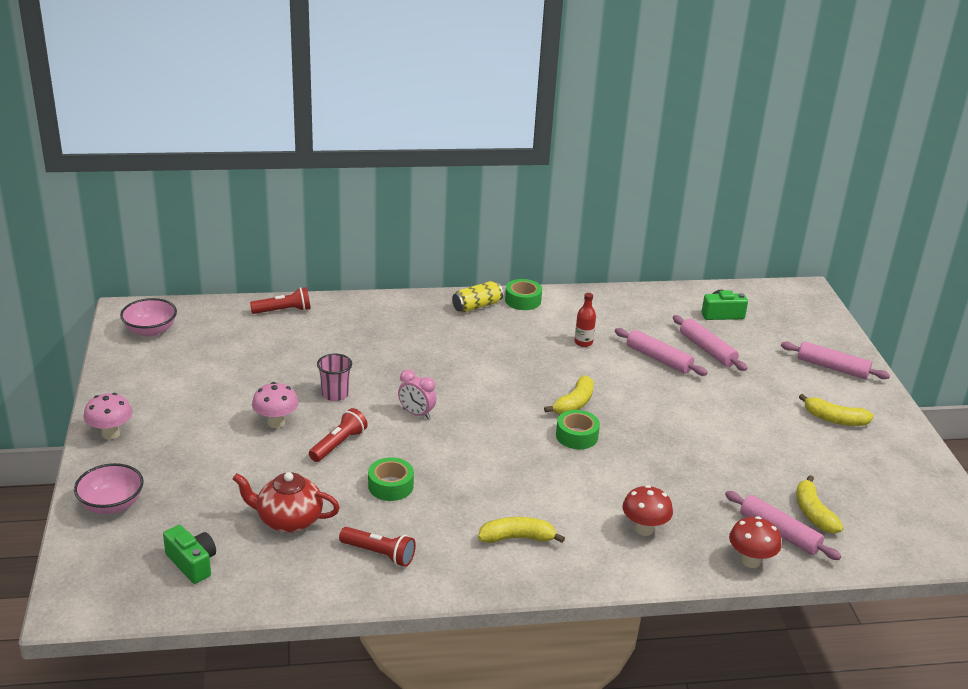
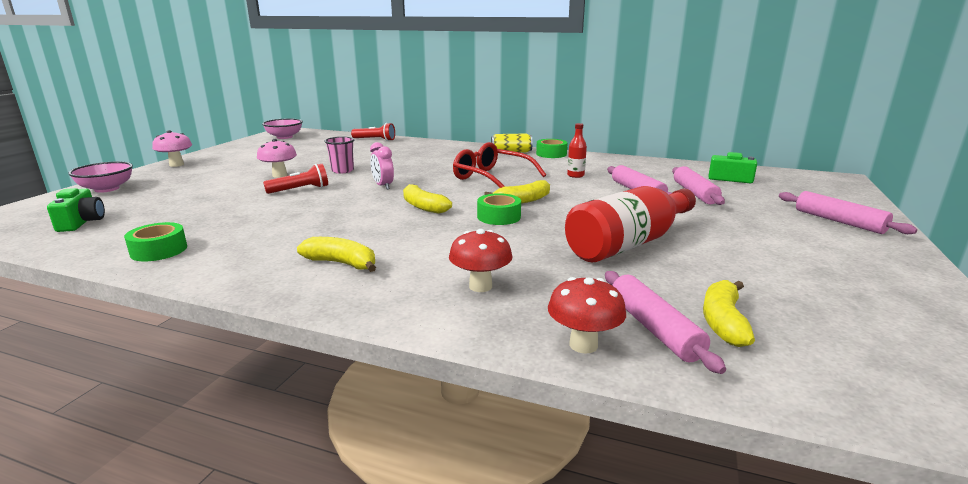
camera: 30 degrees right, 10 degrees down
red teapot [233,472,340,533] -> none
red flashlight [339,527,416,567] -> none
green tape [368,457,414,501] -> green tape moved to [124,222,187,261]
yellow banana [799,394,874,426] -> yellow banana moved to [403,184,452,214]
none -> red glasses [453,142,546,188]
none -> red bottle [565,186,696,263]

